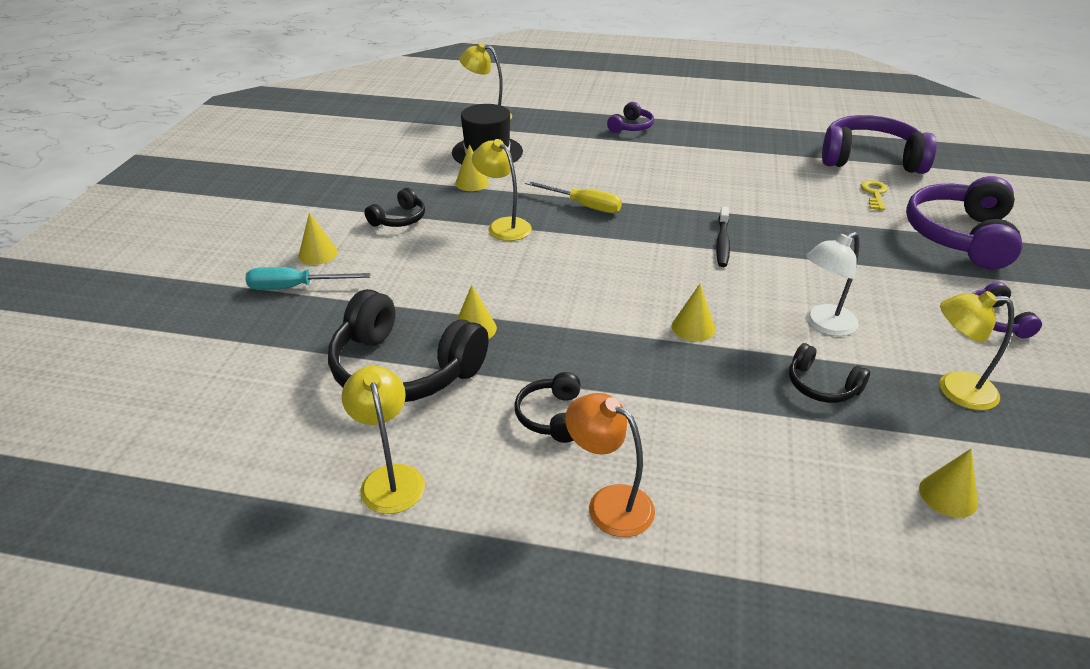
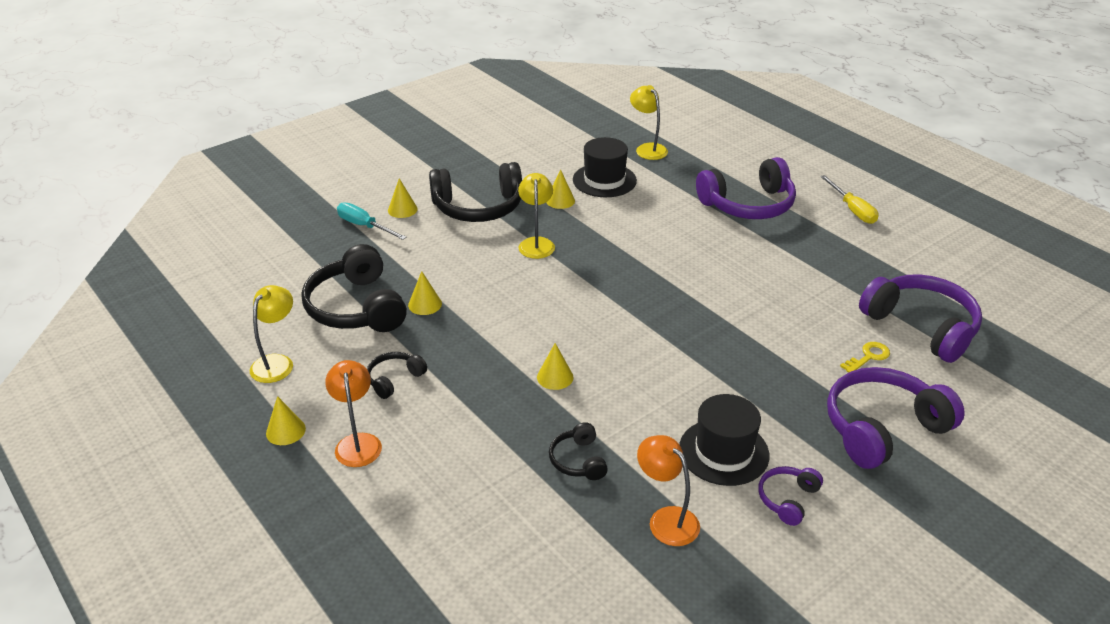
camera: 40 degrees right, 0 degrees up
black headphones [365,188,425,227] -> black headphones [429,162,522,222], size x2.05
yellow screwdriver [525,181,622,213] -> yellow screwdriver moved to [820,175,878,224]
purple headphones [607,102,654,133] -> purple headphones [696,157,796,219], size x2.05
black toothbrush [716,206,730,267] -> none
white lamp [806,232,859,336] -> none
yellow cone [919,449,978,518] -> yellow cone moved to [266,396,306,445]
yellow lamp [939,291,1014,410] -> orange lamp [637,435,700,546]
none -> black hat [679,394,769,486]

